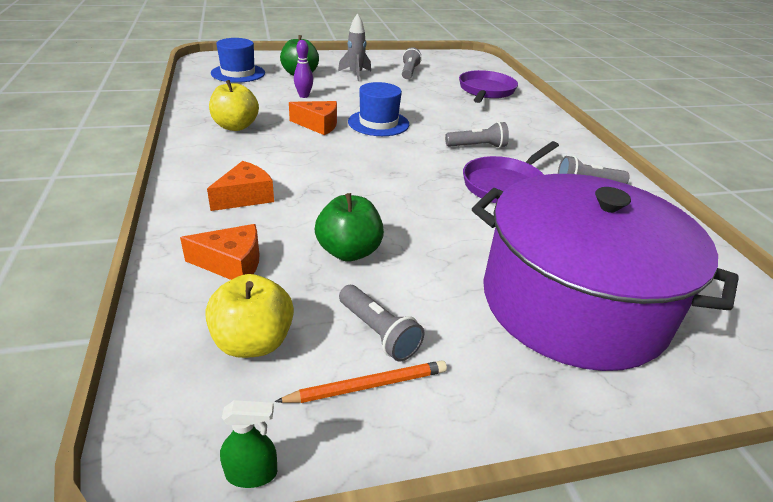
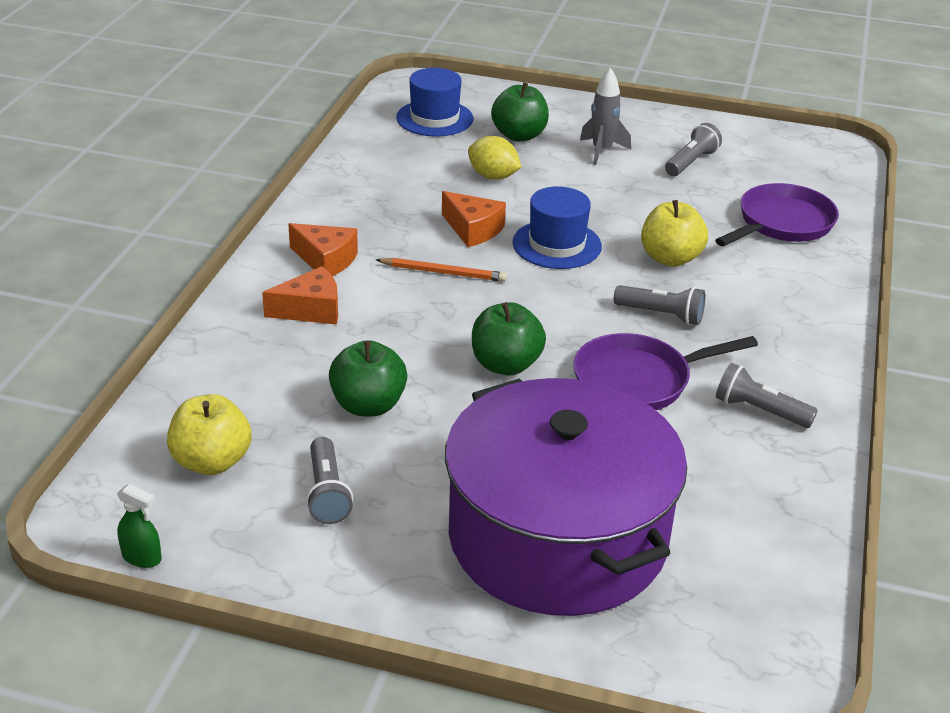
camera: 30 degrees right, 0 degrees up
orange cheese [180,224,259,280] -> orange cheese moved to [288,223,358,276]
yellow apple [209,80,259,131] -> yellow apple moved to [641,200,708,267]
orange pencil [275,360,447,403] -> orange pencil moved to [376,258,507,282]
purple bowling pin [294,40,313,98] -> yellow lemon [468,136,521,180]
none -> green apple [472,302,546,375]

